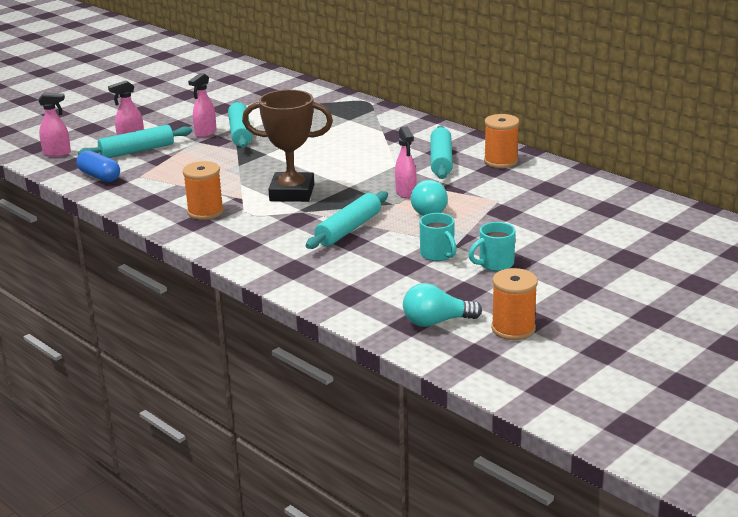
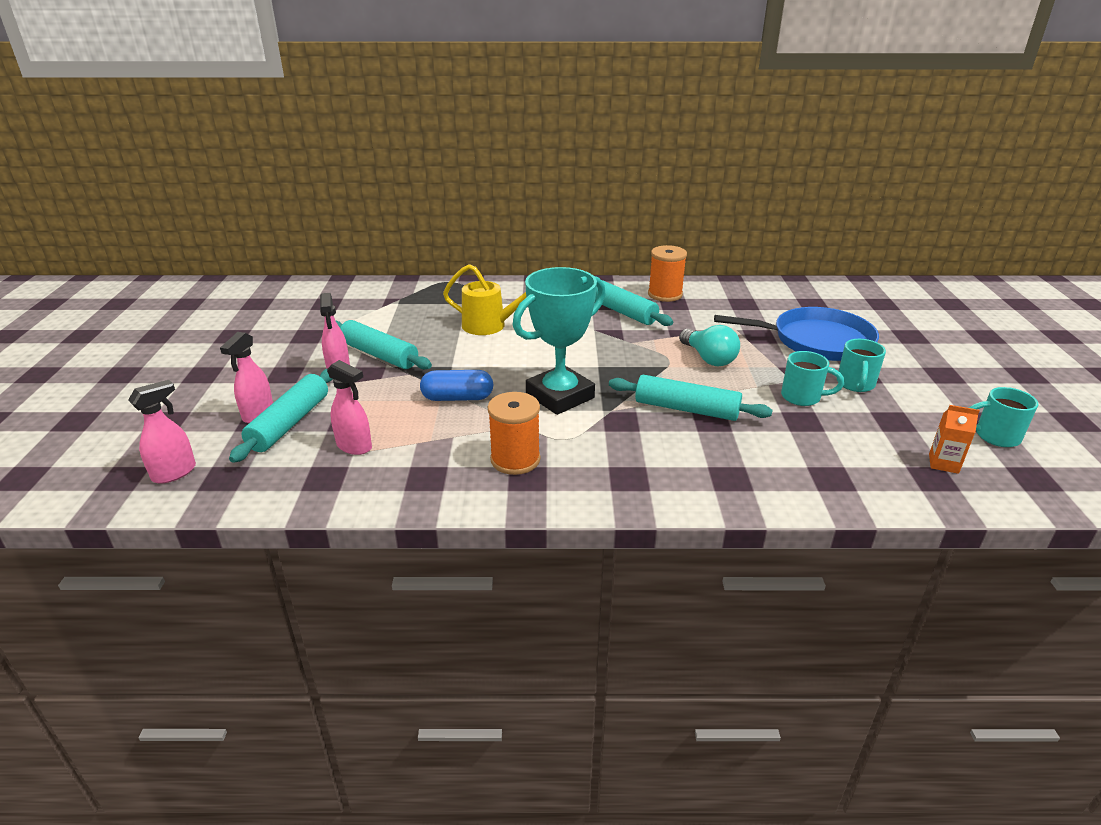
camera: 45 degrees left, 5 degrees up
blue capsule [76,150,120,182] -> blue capsule moved to [420,370,493,401]
brown trophy [242,90,333,202] -> turquoise trophy [513,267,606,415]
turquoise rolling pin [306,191,388,249] -> turquoise rolling pin turned 60 degrees counterclockwise [609,375,773,421]
pink spray bottle [395,126,416,199] -> pink spray bottle moved to [327,360,372,455]
turquoise light bulb [403,283,482,327] -> orange carton [929,405,980,474]
orange spool [491,268,538,340] -> turquoise mug [969,387,1038,447]
none -> yellow watering can [443,264,526,335]
none -> blue pan [714,307,879,361]

